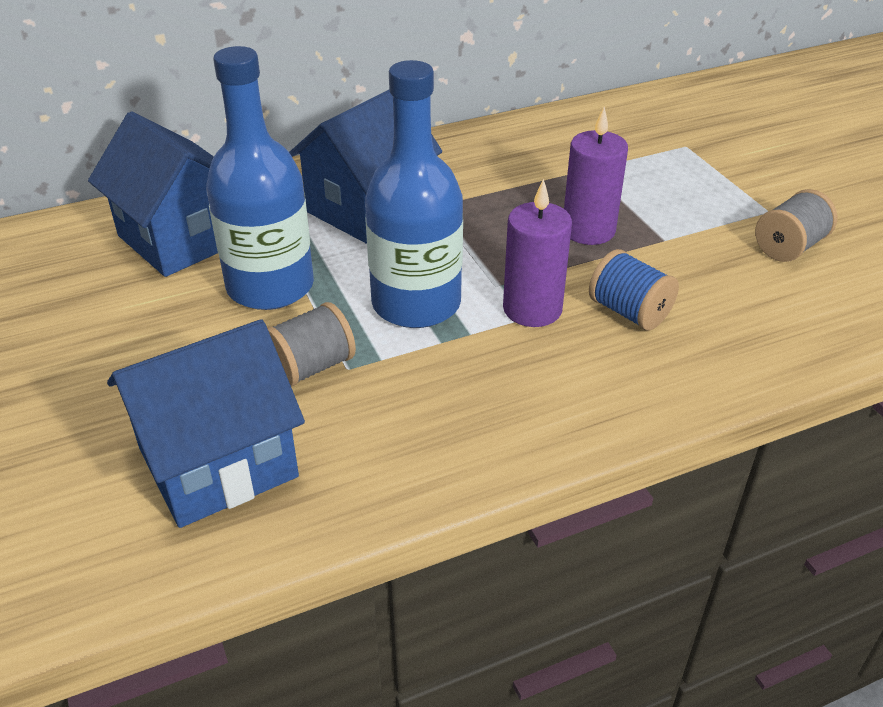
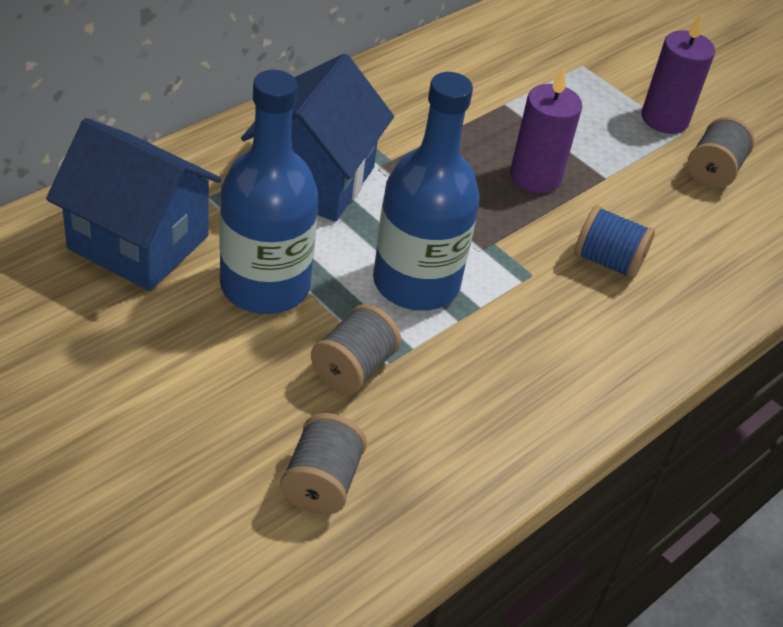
camera: 25 degrees left, 5 degrees up
blue house [107,319,305,528] -> grey spool [280,413,367,515]
purple candle [503,178,572,327] -> purple candle moved to [641,14,715,134]

